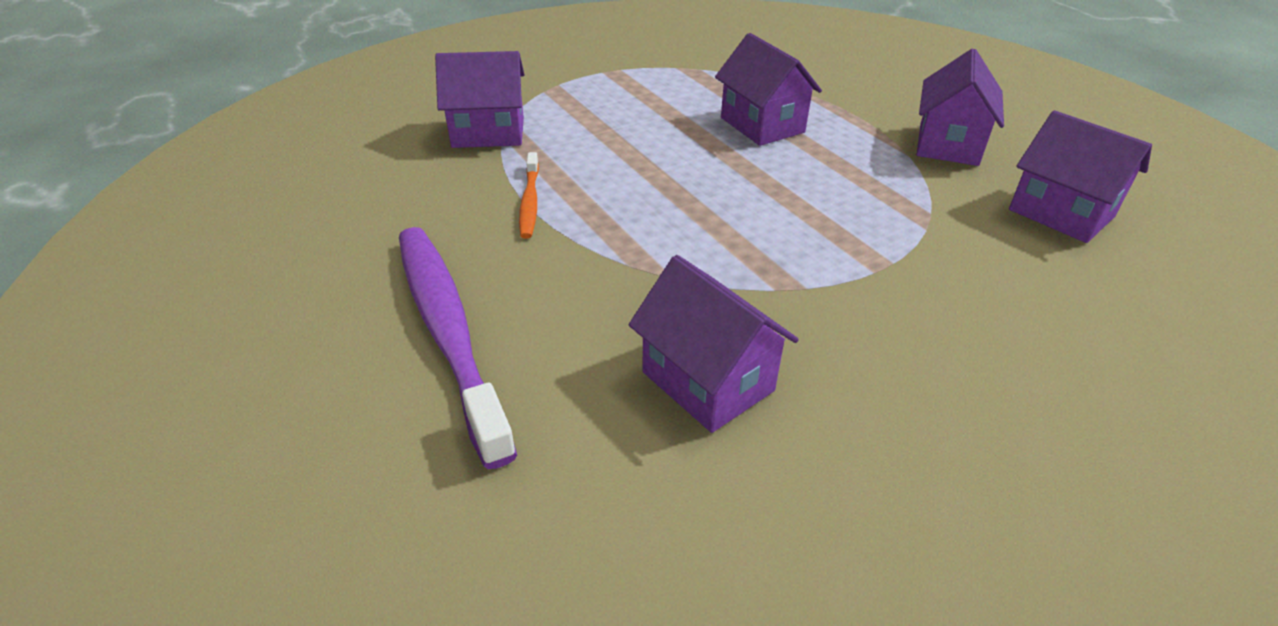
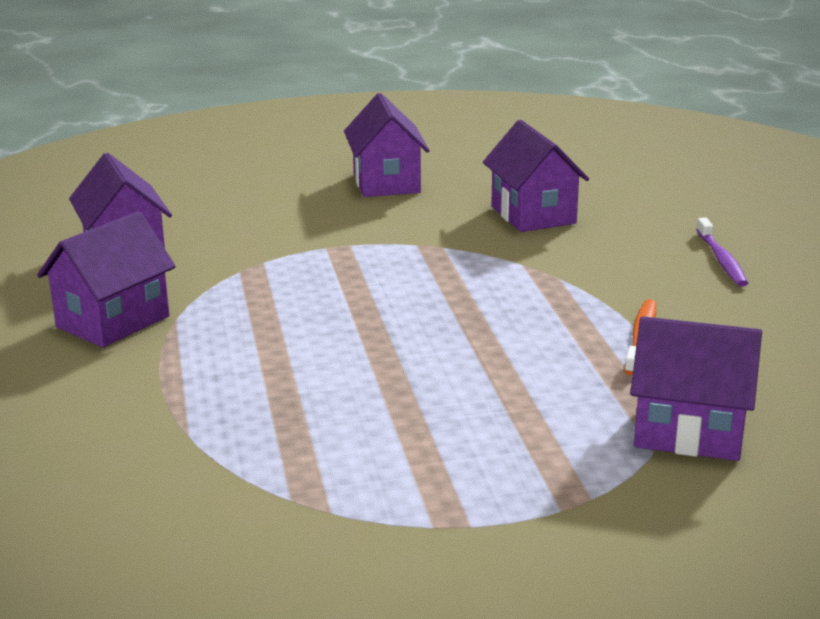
camera: 160 degrees left, 15 degrees down
purple toothbrush [399,227,517,469] -> purple toothbrush [696,218,748,286], size x0.47
purple house [715,33,822,146] -> purple house moved to [344,93,430,197]

